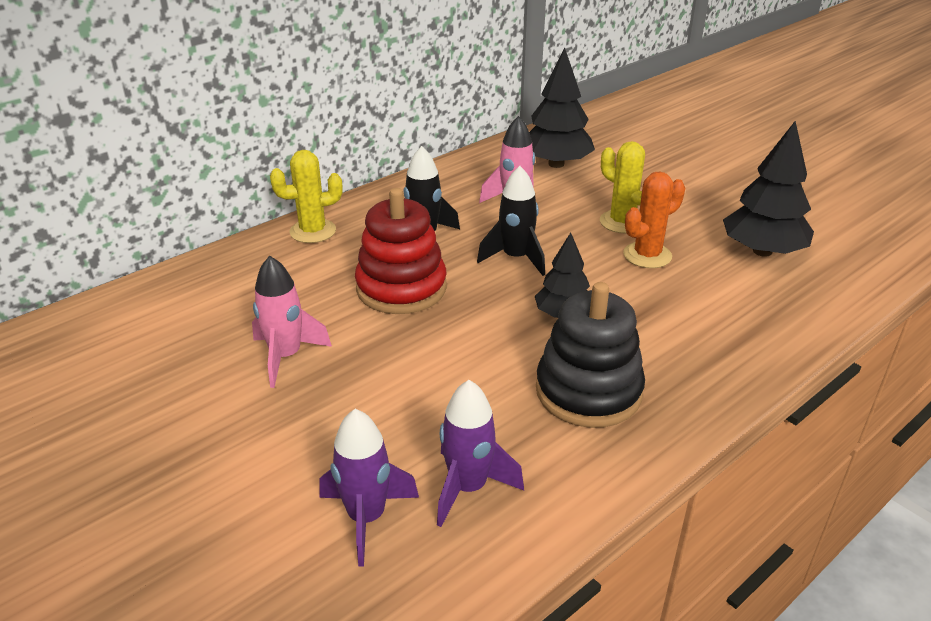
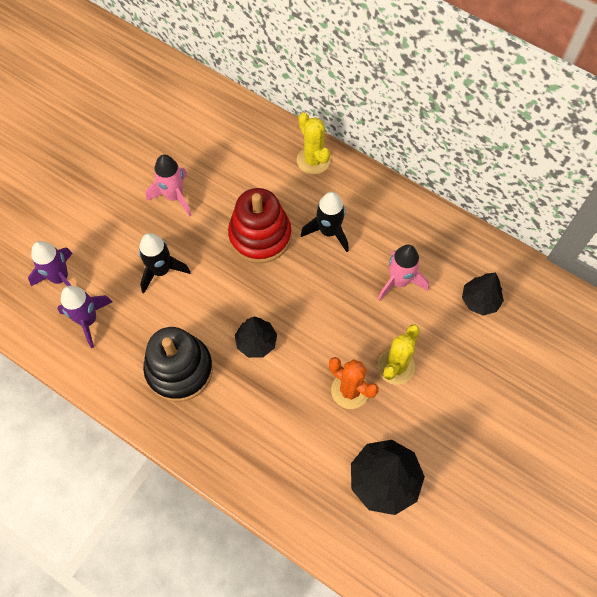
camera: 75 degrees right, 30 degrees up
black rocket [477,166,545,276] -> black rocket moved to [139,233,191,293]
black tree [529,48,595,168] -> black tree [462,273,504,315], size x0.62

